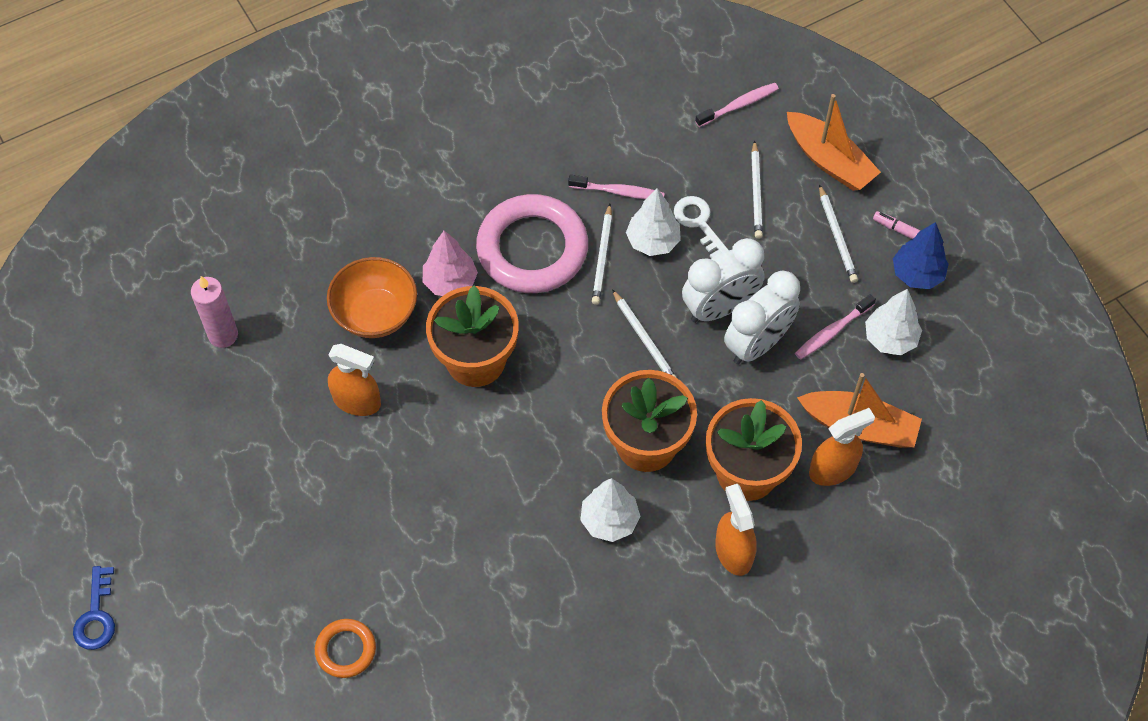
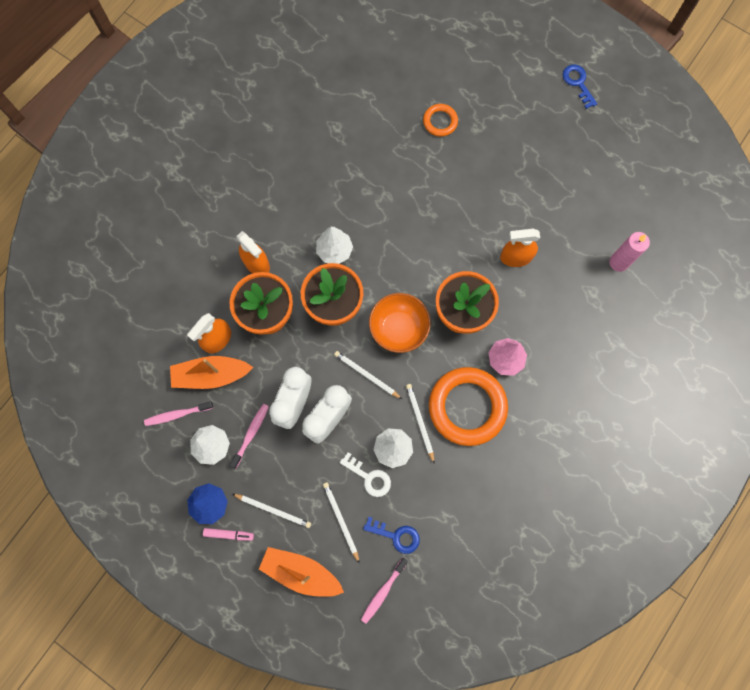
camera: 155 degrees right, 15 degrees up
orange bowl [327,257,417,338] -> orange bowl moved to [369,293,431,353]
pink ring [476,194,588,293] -> orange ring [429,367,508,446]
pink toothbrush [568,174,665,199] -> pink toothbrush moved to [144,402,213,426]
white pencil [819,184,858,283] -> white pencil turned 150 degrees clockwise [232,494,311,528]
none -> blue key [363,517,420,554]

